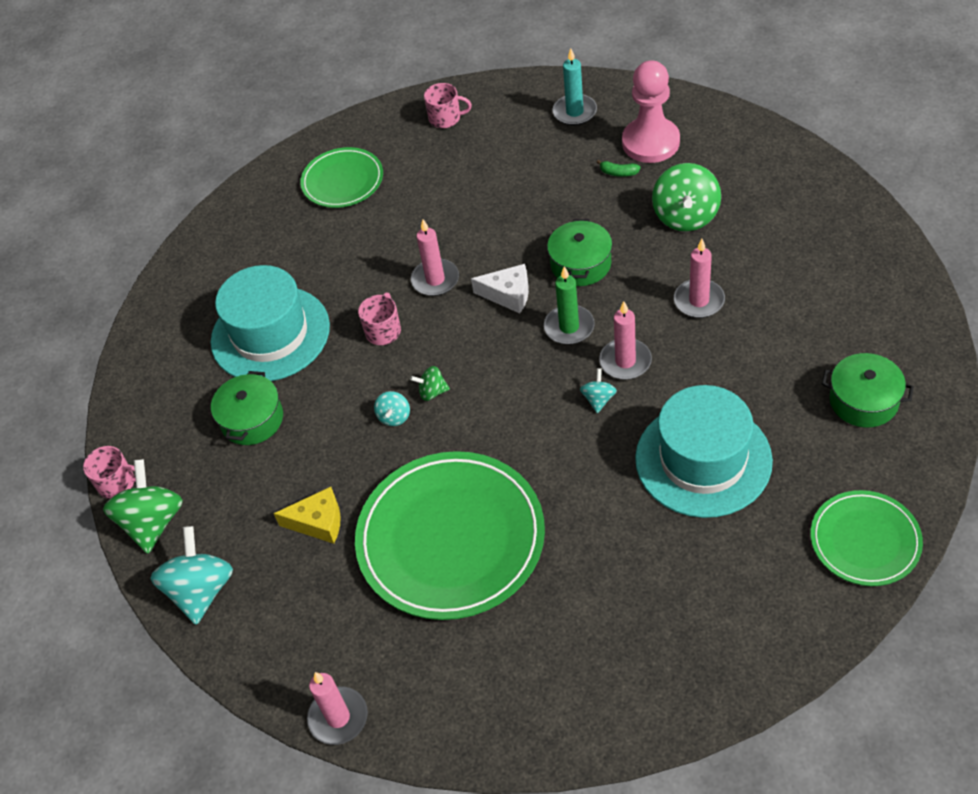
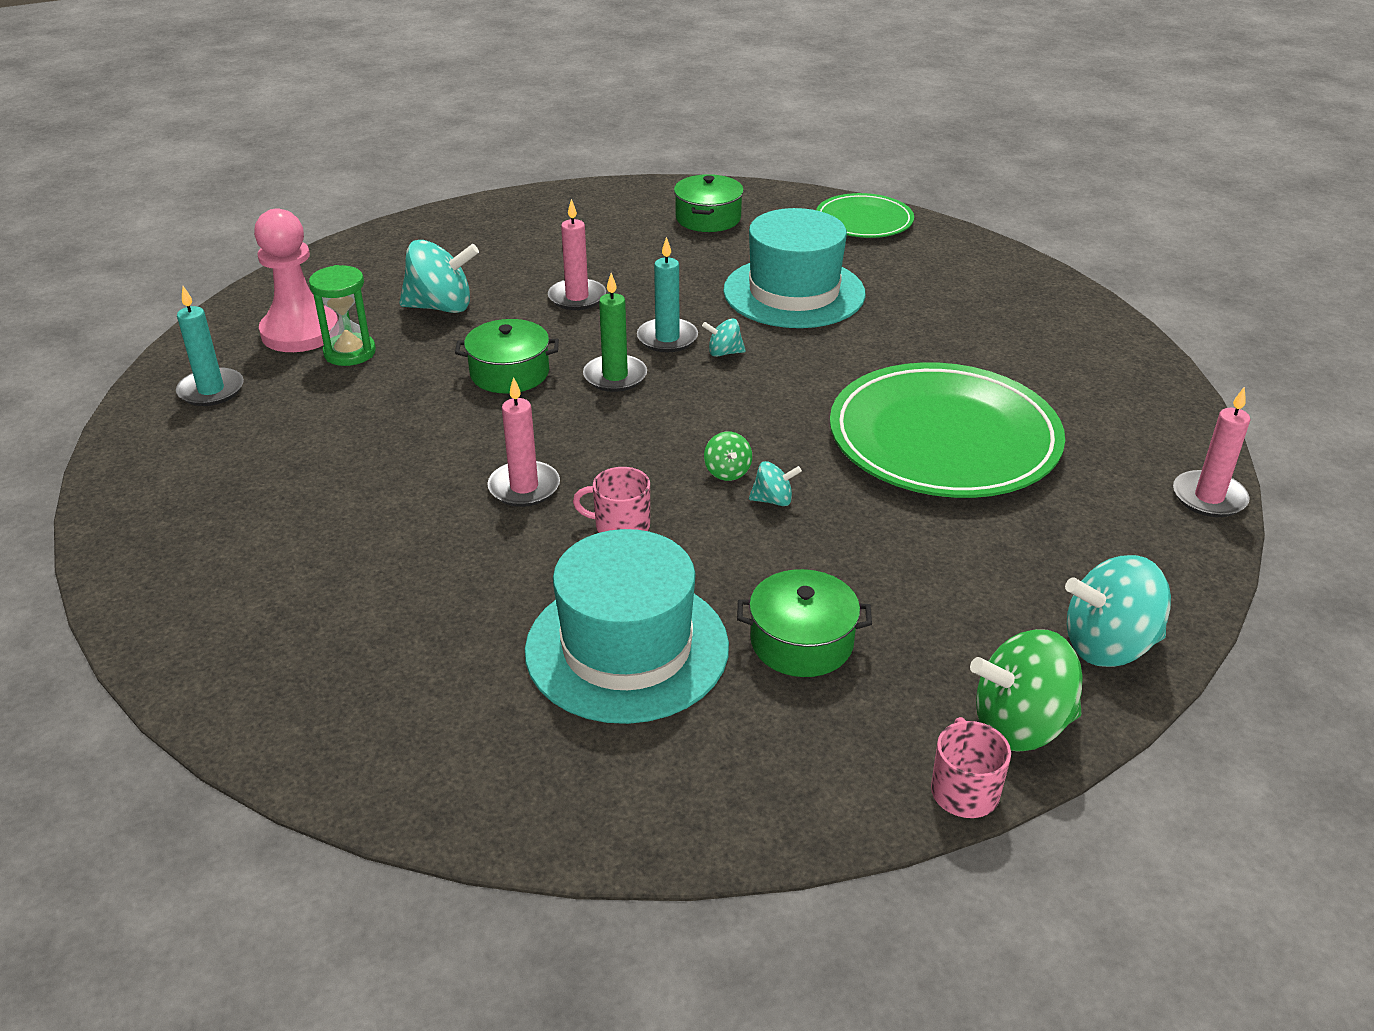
camera: 105 degrees left, 15 degrees down
yellow cheese [273,487,341,544] -> none
green plate [300,147,383,208] -> none
pink mug [424,83,472,128] -> none
white cheese [471,264,529,313] -> none
green banana [597,160,641,177] -> green hourglass [309,265,376,366]
pink candle [599,301,652,380] -> turquoise candle [637,237,698,352]
green spinning top [652,163,721,231] -> turquoise spinning top [399,240,479,313]

